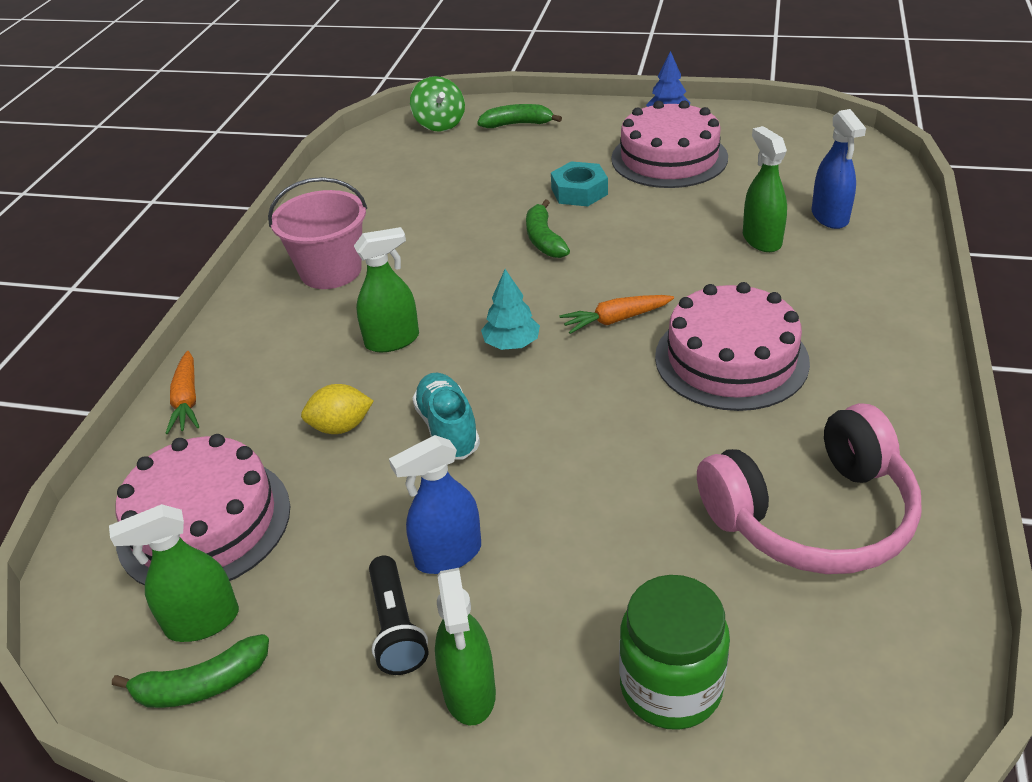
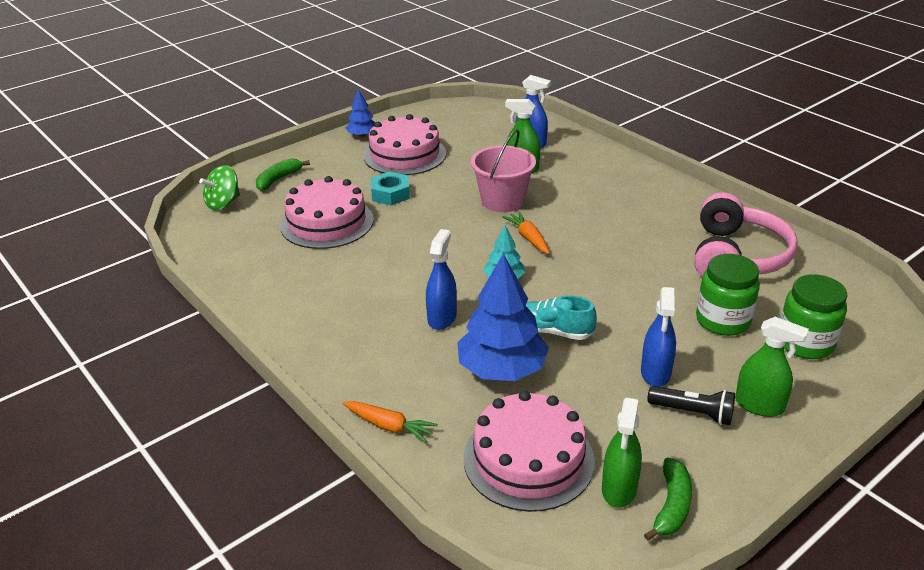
camera: 55 degrees left, 5 degrees down
pink bucket [268,177,367,289] -> pink bucket moved to [471,129,536,212]
yellow lemon [301,384,373,434] -> blue tree [457,253,549,381]
green spray bottle [354,227,419,352] -> blue spray bottle [426,229,457,330]
green spinning top [410,76,465,132] -> green spinning top turned 120 degrees clockwise [199,165,240,210]
green banana [526,199,570,258] -> none
orange carrot [559,295,674,334] -> orange carrot turned 135 degrees clockwise [503,212,550,254]
pink cake [655,282,810,411] -> pink cake moved to [280,176,374,249]
none -> green jar [696,254,760,336]

